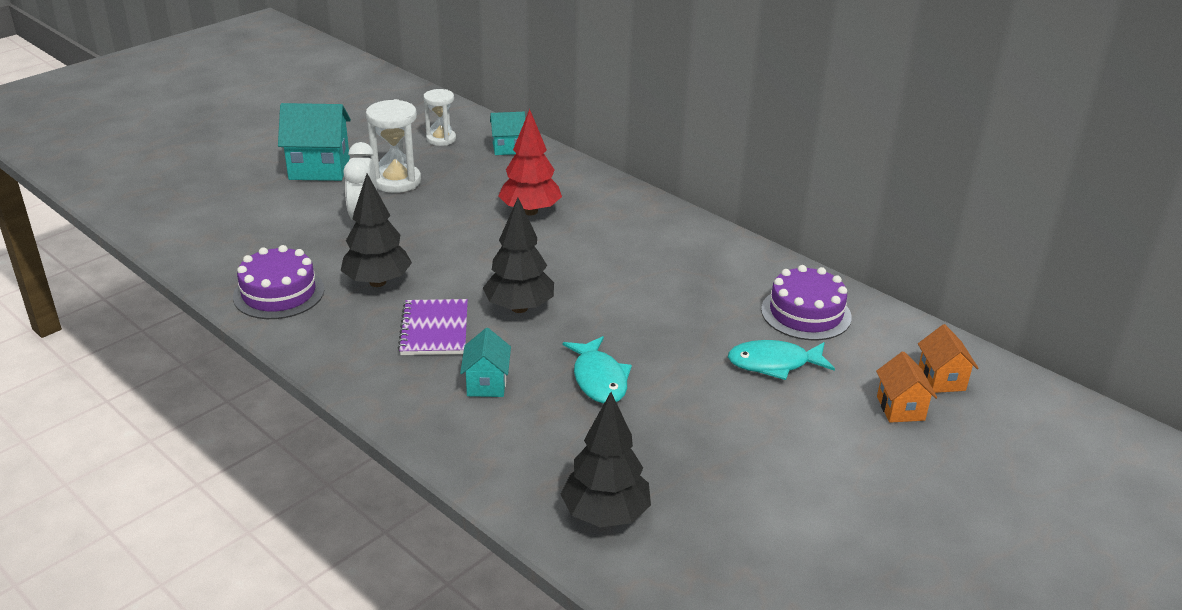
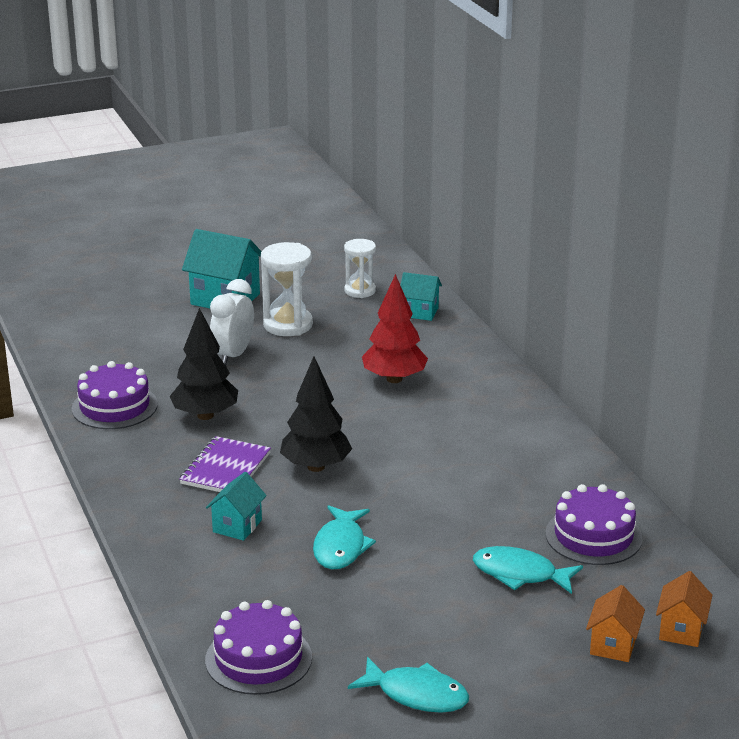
camera: 25 degrees right, 5 degrees down
black tree [560,392,651,527] -> purple cake [205,600,312,695]
none -> turquoise fish [348,657,469,713]

